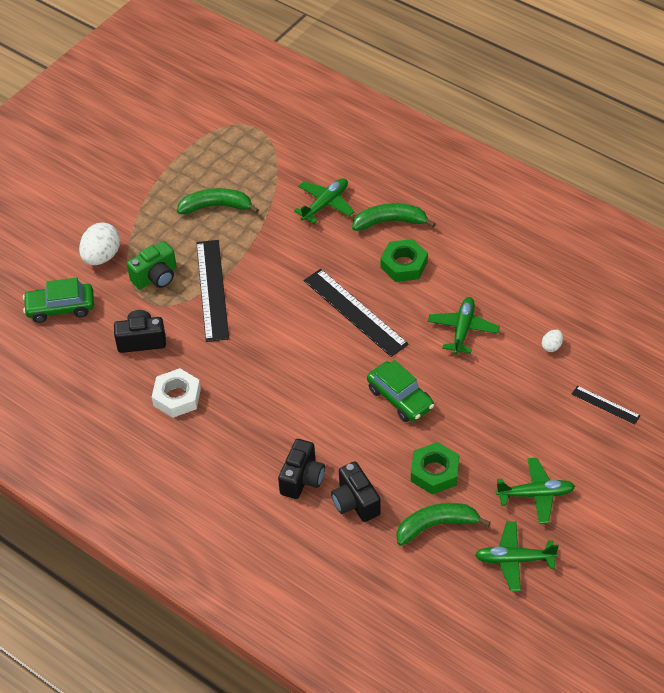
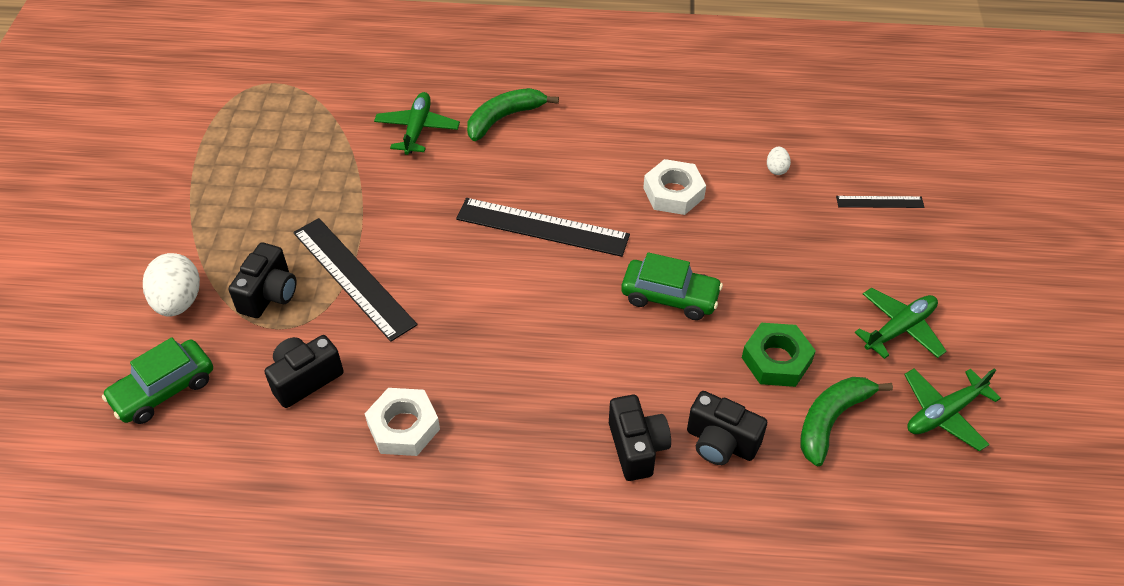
camera: 35 degrees left, 0 degrees up
green camera [127,241,177,289] -> black camera [229,242,296,318]
green banana [177,188,259,214] -> none
green nut [380,239,428,282] -> none
green plane [428,297,500,354] -> white nut [643,159,706,215]

